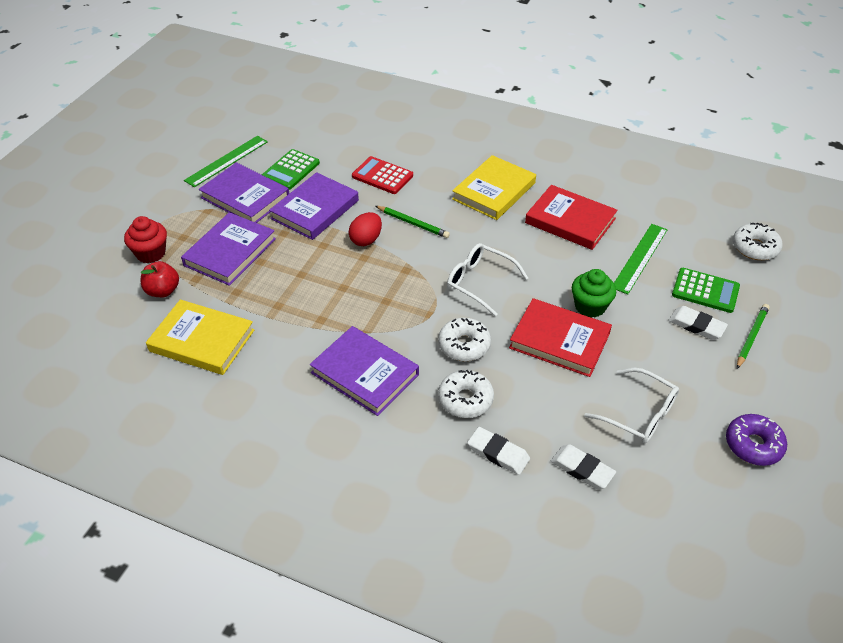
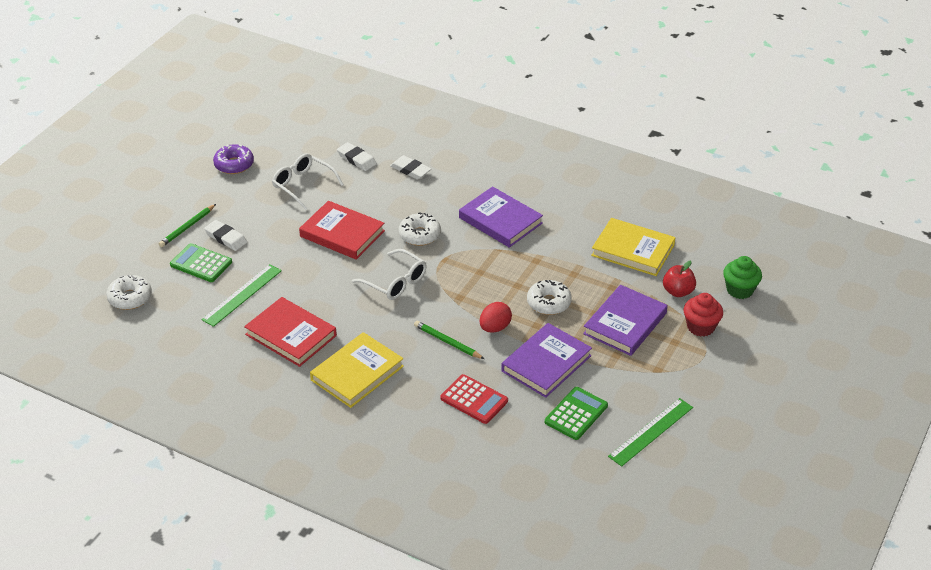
camera: 175 degrees left, 5 degrees down
purple book [199,162,289,223] -> none
white donut [438,370,494,418] -> white donut moved to [527,280,572,315]
green cupcake [572,269,616,318] -> green cupcake moved to [723,256,762,299]

